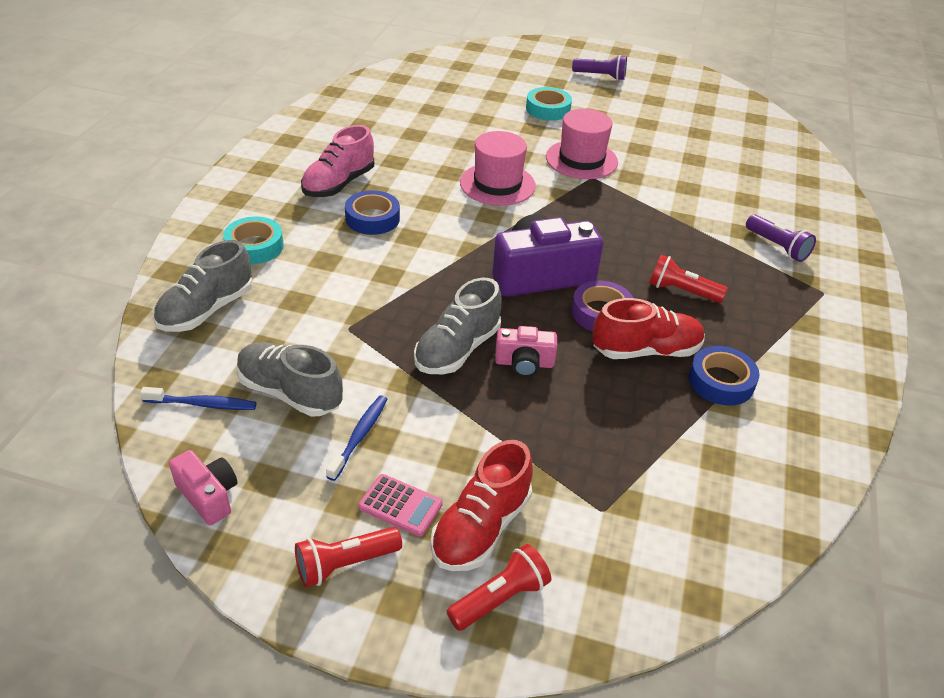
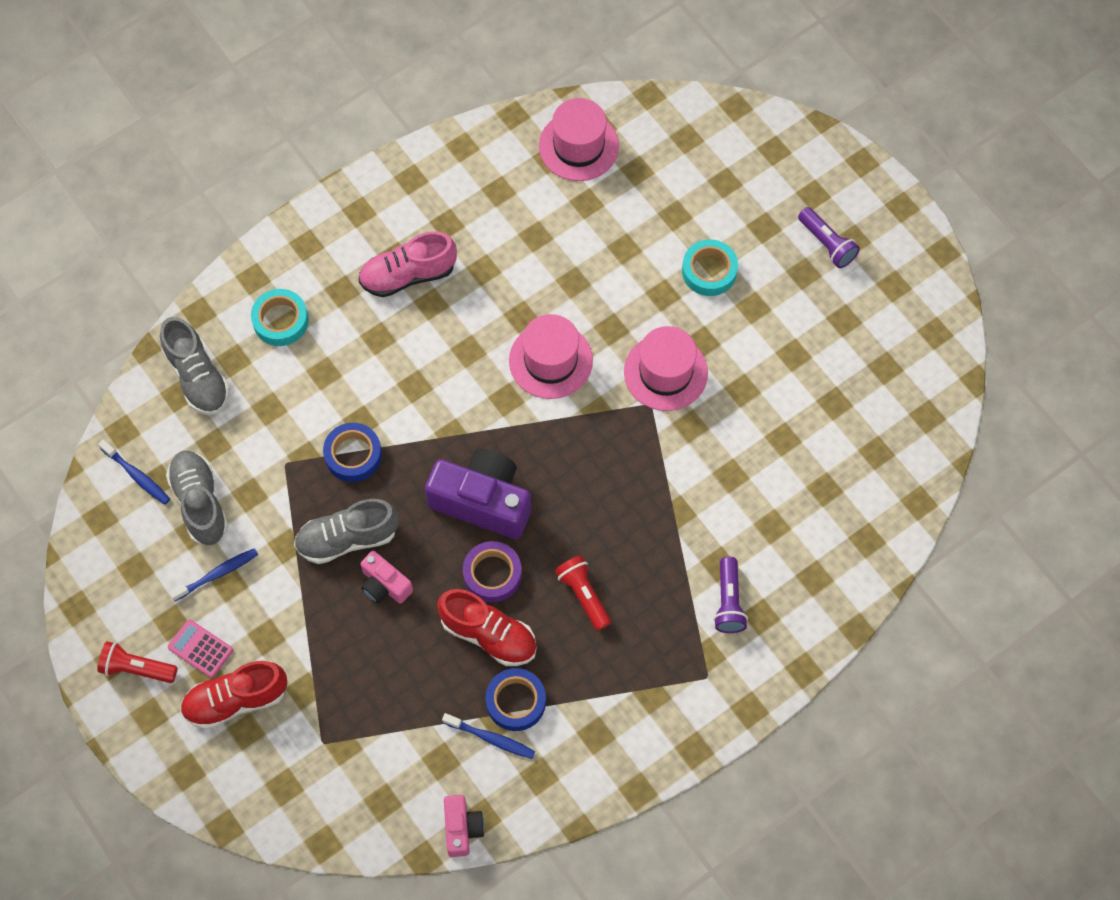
camera: 40 degrees right, 25 degrees up
grey shoe [153,240,253,332] -> grey shoe turned 105 degrees counterclockwise [160,317,230,415]
pink camera [169,450,238,525] -> pink camera moved to [444,795,485,857]
blue tape [345,190,400,235] -> blue tape moved to [323,423,382,482]
pink calculator [358,474,443,537] -> pink calculator turned 150 degrees clockwise [168,619,233,678]
red flashlight [447,544,551,631] -> none
none -> blue toothbrush [442,713,535,759]
none -> pink hat [539,98,619,181]

